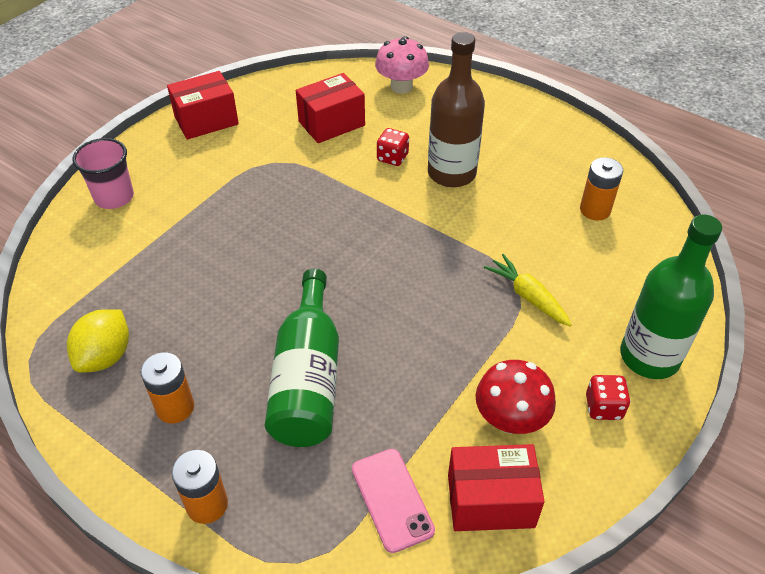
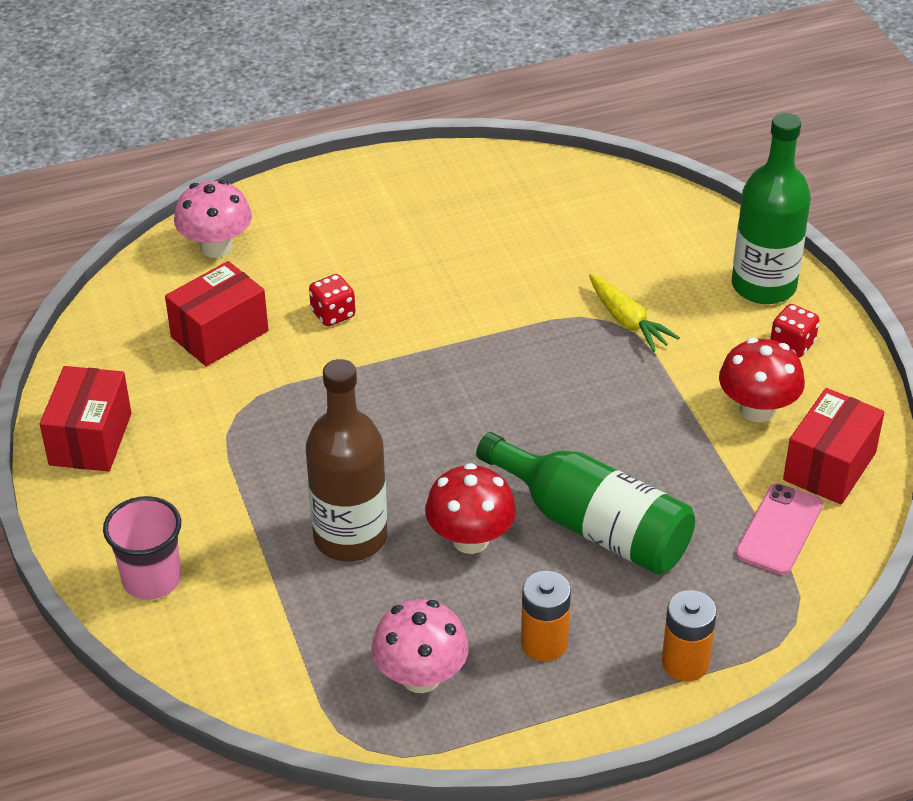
camera: 55 degrees left, 5 degrees down
yellow lemon [67,309,129,373] -> pink mushroom [371,599,469,693]
red box [296,73,365,143] -> red box turned 45 degrees clockwise [165,261,268,366]
pink phone [352,449,435,553] -> pink phone turned 75 degrees counterclockwise [736,483,823,575]
brown bottle [428,32,485,187] -> brown bottle moved to [306,359,387,562]
yellow carrot [484,254,572,327] -> yellow carrot turned 120 degrees counterclockwise [589,274,680,352]
orange battery [580,157,623,220] -> none
none -> red mushroom [425,463,516,554]

